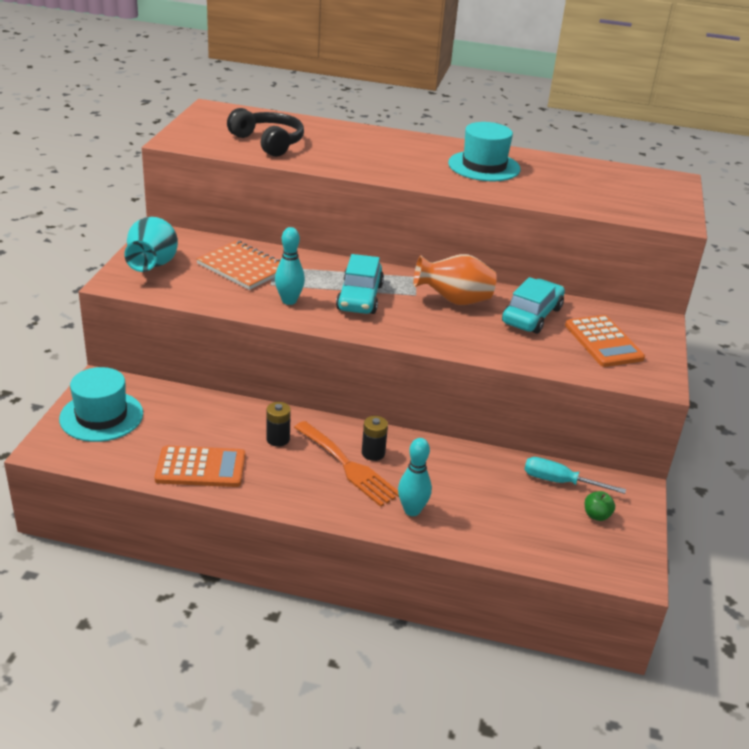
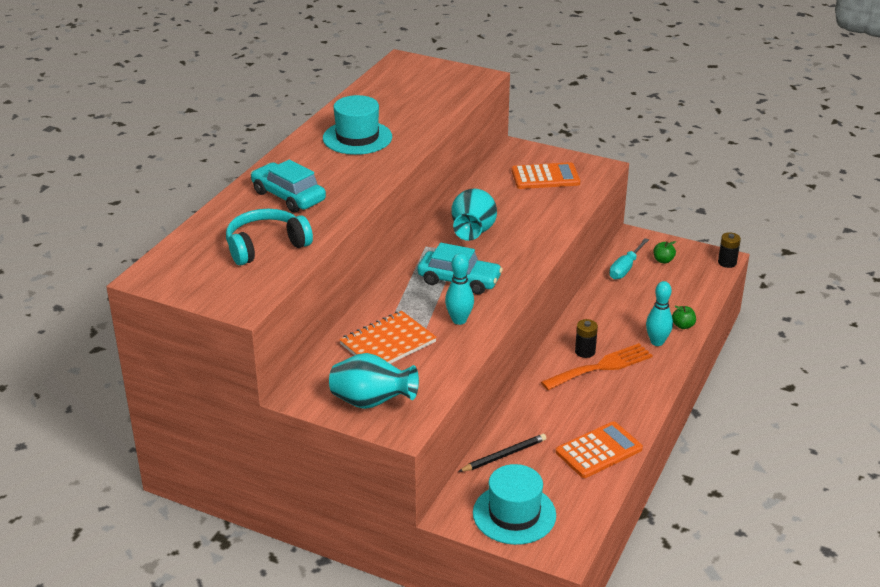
camera: 75 degrees left, 0 degrees up
orange calculator [155,446,245,487] -> orange calculator turned 45 degrees clockwise [556,421,643,478]
black headphones [227,108,304,157] -> turquoise headphones [226,209,313,265]
black battery [266,402,291,446] -> black battery moved to [718,232,741,268]
orange vase [414,254,497,305] -> turquoise vase [451,188,497,241]
turquoise car [502,277,565,334] -> turquoise car moved to [251,159,326,213]
none -> black pencil [458,434,546,472]
none -> green apple [672,306,696,329]

